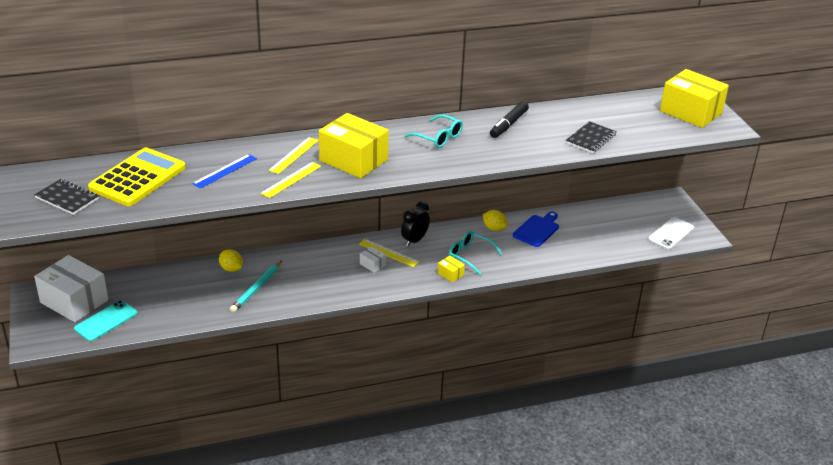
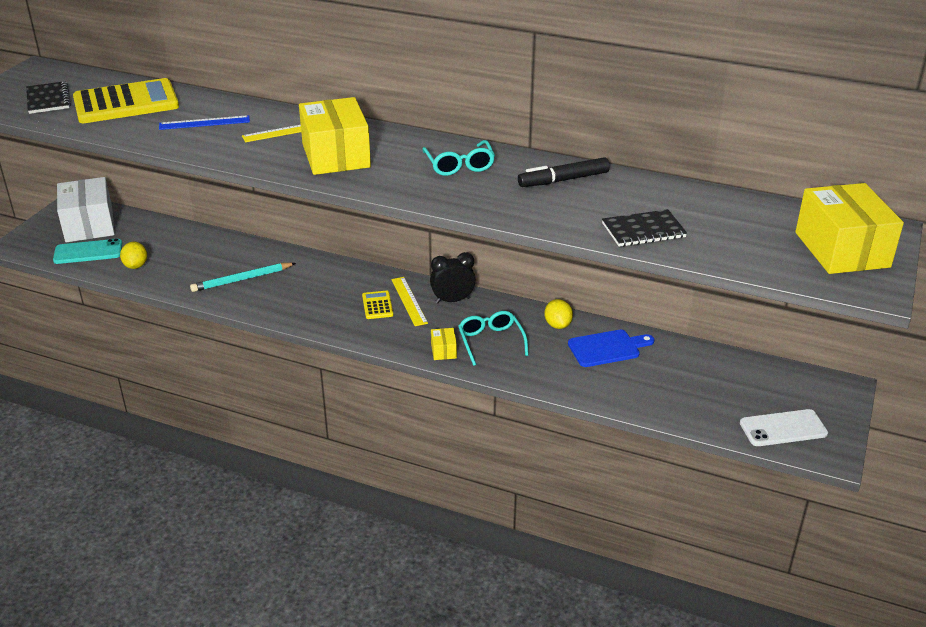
camera: 40 degrees right, 0 degrees up
yellow lemon [219,249,243,272] -> yellow lemon moved to [120,242,147,269]
yellow ruler [261,162,321,198] -> none
white box [360,246,386,273] -> yellow calculator [362,291,393,319]

